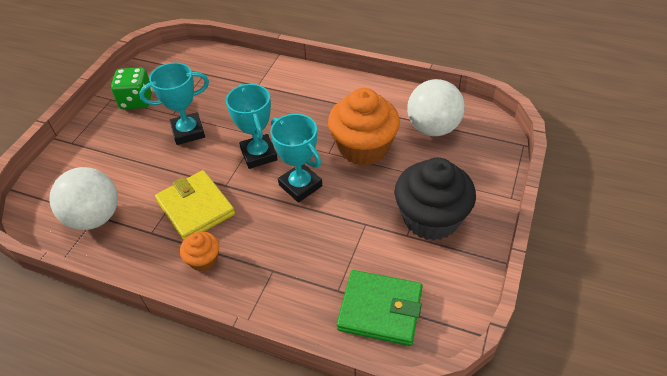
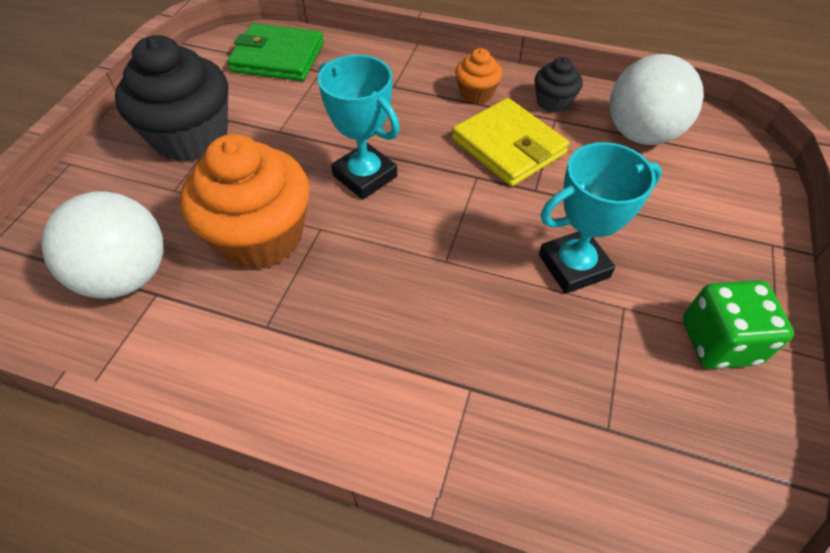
camera: 175 degrees right, 5 degrees up
turquoise trophy [226,84,278,169] -> none
none -> black cupcake [535,57,583,113]

